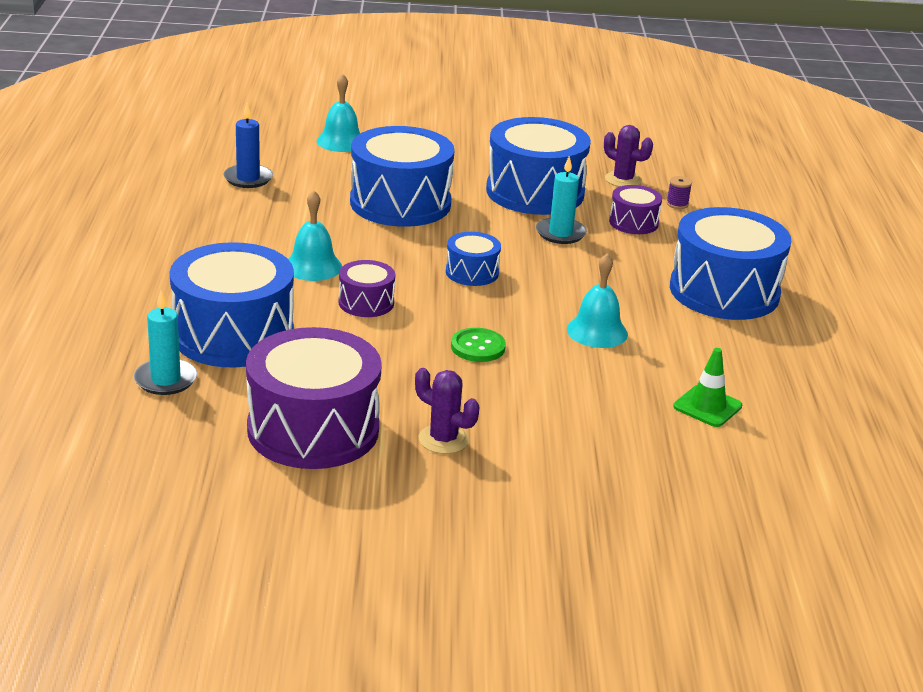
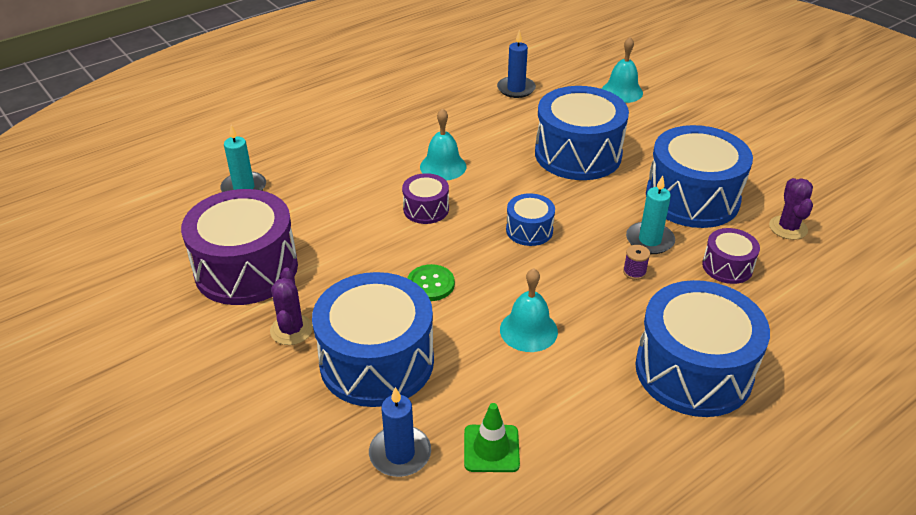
camera: 55 degrees right, 10 degrees up
blue drum [170,242,294,368] -> blue drum moved to [312,272,434,407]
purple spool [666,176,692,209] -> purple spool moved to [623,245,650,280]
none -> blue candle [369,387,431,477]

